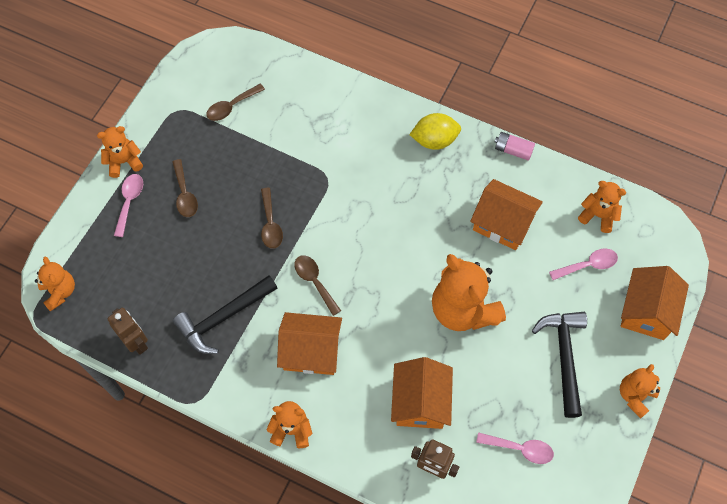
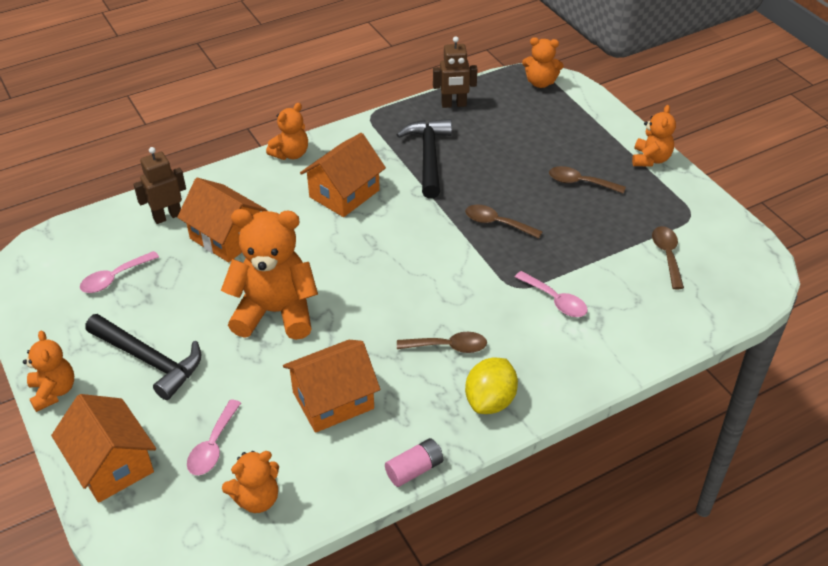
camera: 125 degrees right, 20 degrees down
pink spoon [114,174,143,237] -> pink spoon moved to [515,271,588,317]
brown spoon [294,255,341,316] -> brown spoon moved to [397,332,487,353]

